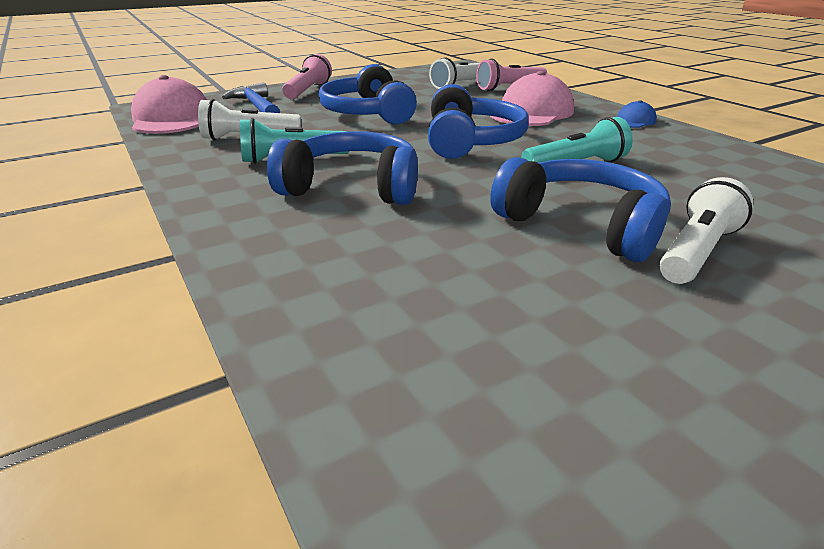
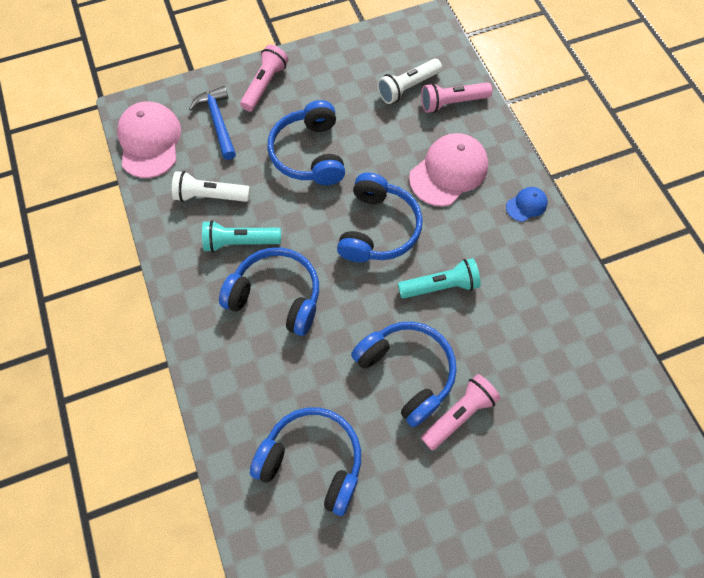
camera: 10 degrees right, 35 degrees up
white flashlight [659,177,753,284] -> pink flashlight [421,374,500,450]
none -> blue headphones [250,407,361,516]

